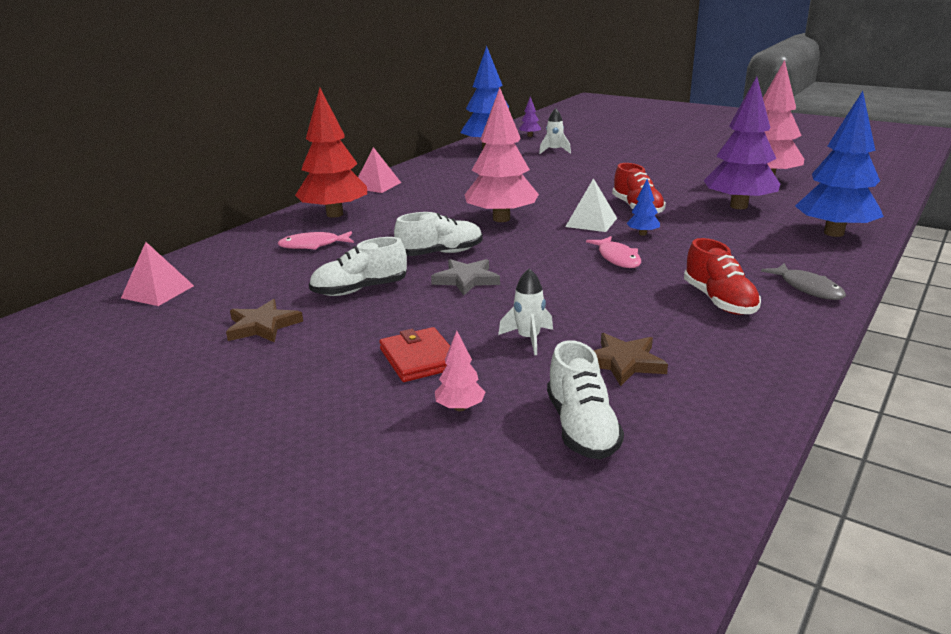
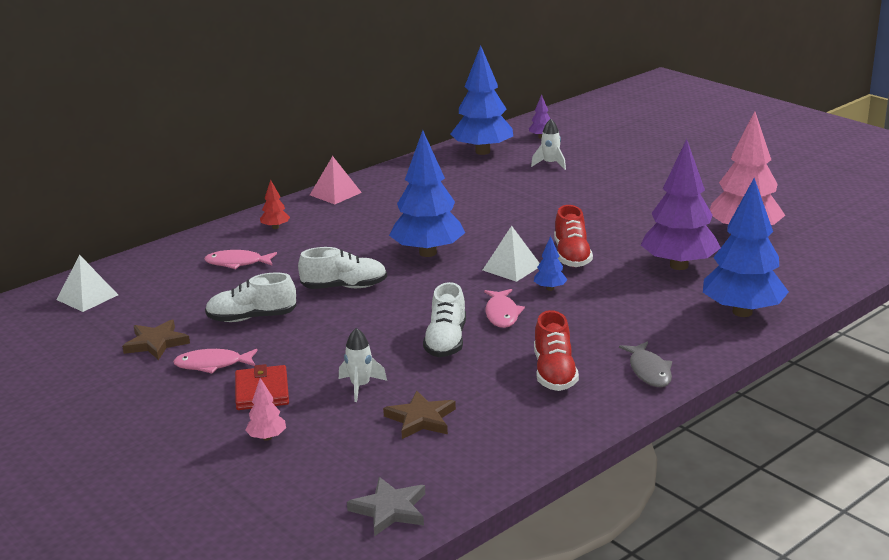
camera: 15 degrees right, 0 degrees up
pink pyramid [121,242,194,306] -> white pyramid [56,255,118,312]
red tree [295,88,367,218] -> red tree [260,179,290,229], size x0.42
grey star [431,259,500,295] -> grey star moved to [347,477,425,536]
pink tree [465,88,539,222] -> blue tree [389,130,465,257]
white shoe [547,340,624,459] -> white shoe moved to [423,282,466,357]
none -> pink fish [173,349,258,374]

